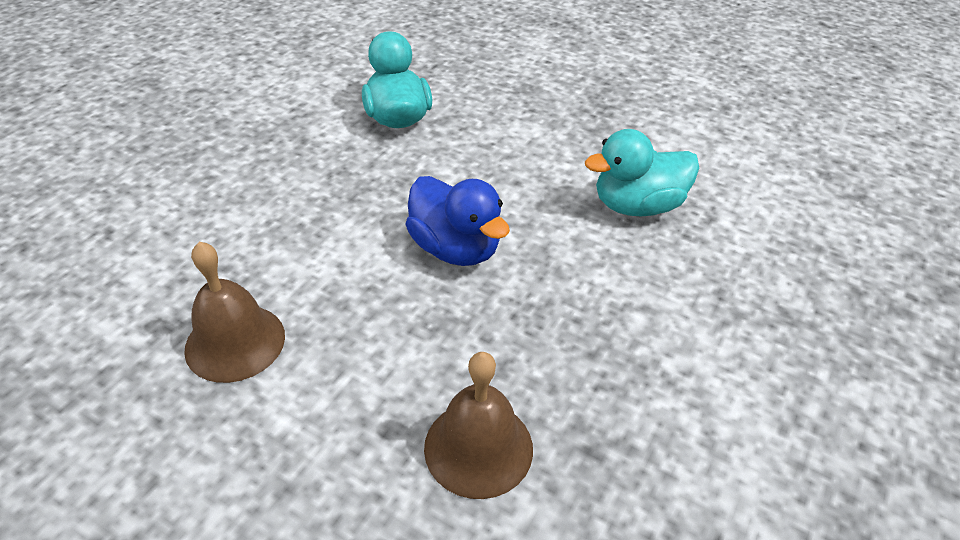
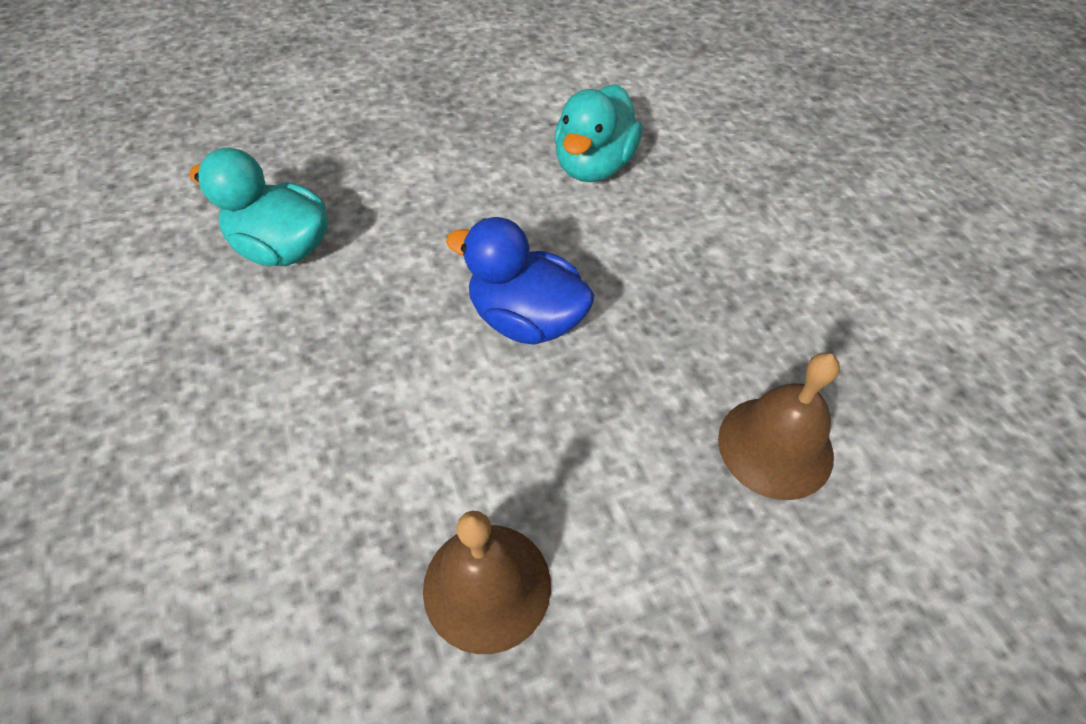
camera: 50 degrees left, 10 degrees up
blue duck [405,176,510,266] -> blue duck turned 150 degrees counterclockwise [446,217,595,345]

